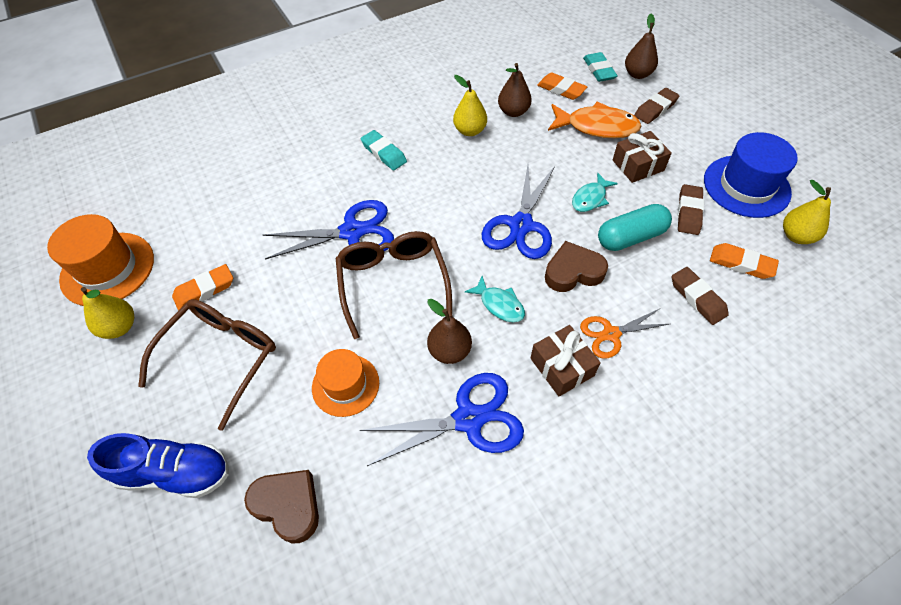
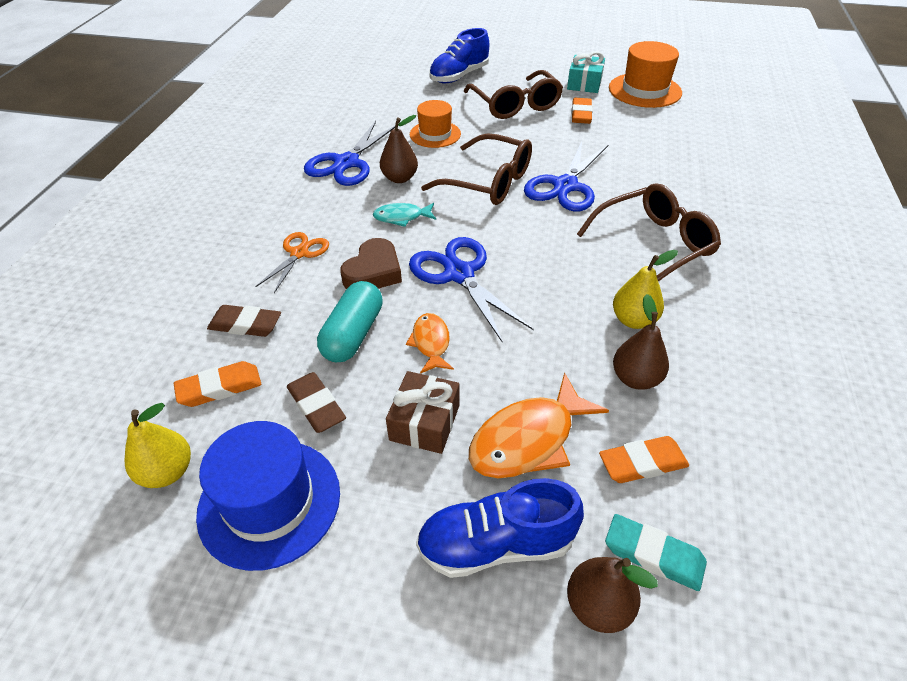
camera: 130 degrees right, 10 degrees down
yellow pear [81,287,134,339] -> turquoise gift [567,51,605,93]
brown heart [244,470,319,543] -> none
turquoise eraser [361,130,407,170] -> brown glasses [577,183,721,282]
brown gift [530,325,601,397] -> none
turquoise fish [572,173,618,212] -> orange fish [406,313,454,374]
brown eraser [634,88,679,124] -> blue shoe [416,478,584,578]

